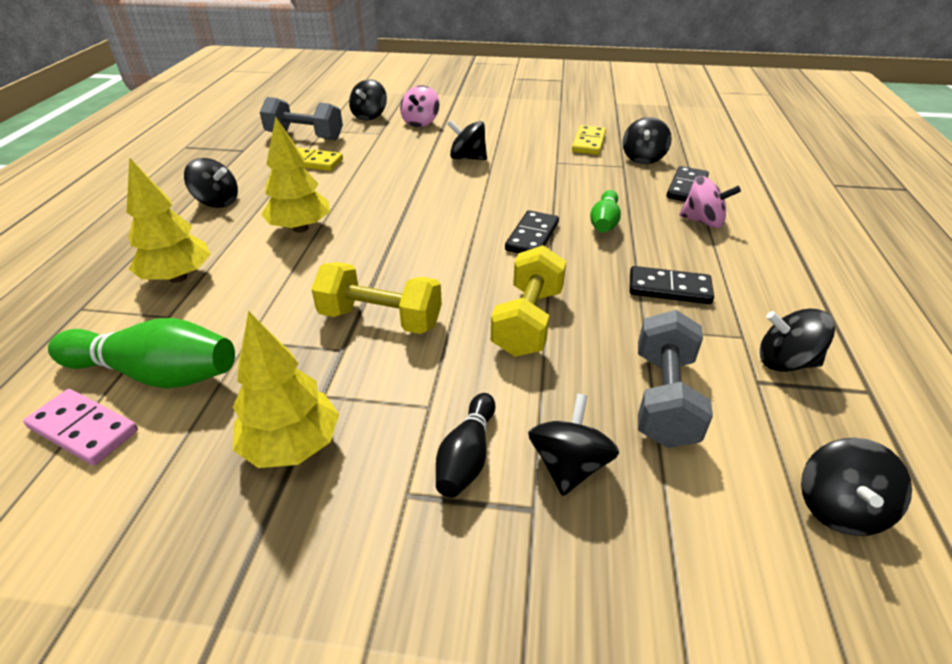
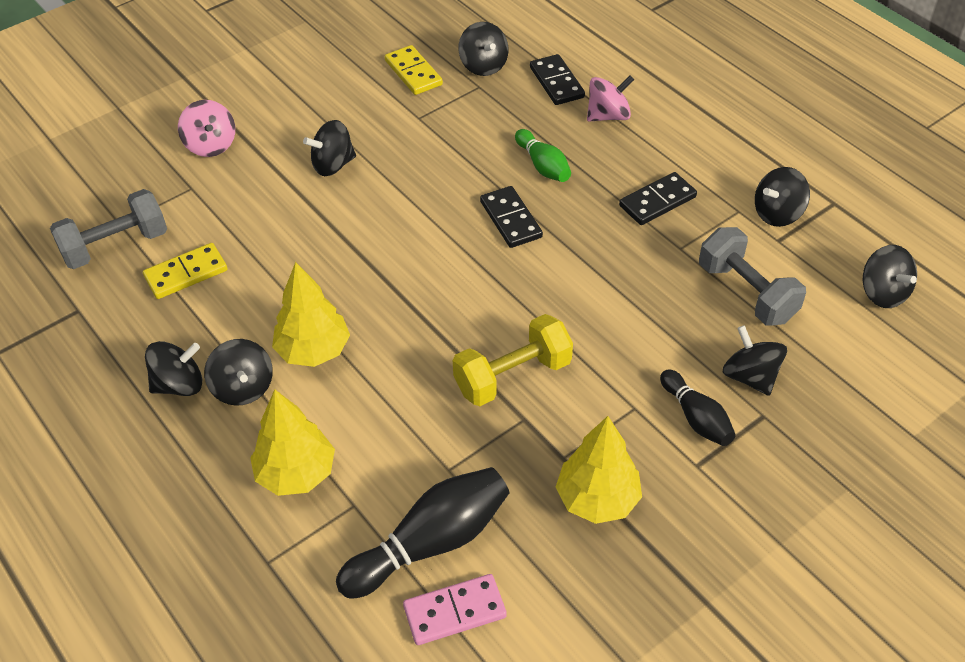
camera: 45 degrees left, 10 degrees up
green bowling pin [48,318,235,389] -> black bowling pin [336,467,509,598]
black spinning top [349,79,387,120] -> black spinning top moved to [204,339,273,406]
yellow dumbbell [491,245,566,357] -> none

